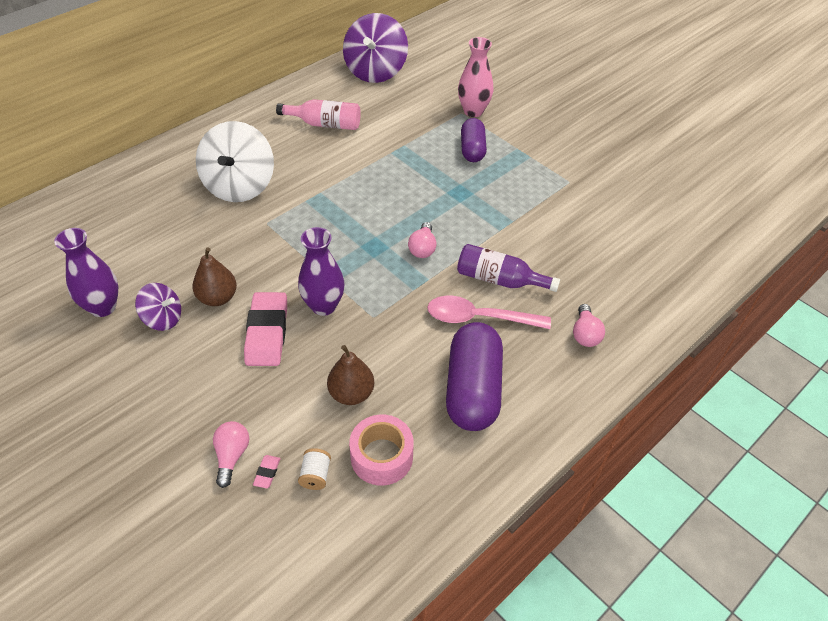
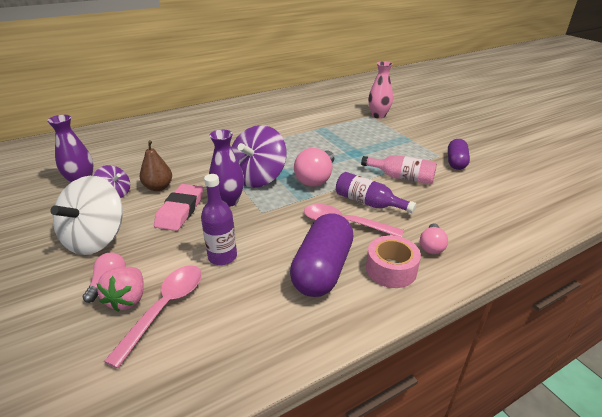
camera: 15 degrees right, 15 degrees down
white spinning top [196,121,274,202] -> white spinning top moved to [50,176,123,255]
pink eraser [253,455,281,488] -> pink strawberry [97,267,144,312]
pink bottle [276,99,361,130] -> pink bottle moved to [361,155,437,184]
white spool [298,448,331,490] -> pink spoon [104,265,202,368]
brown pear [327,345,374,405] -> purple bottle [201,174,237,265]
purple spinning top [343,13,408,83] -> purple spinning top moved to [231,125,286,188]
pink tape [349,415,414,485] -> pink tape moved to [366,235,421,288]
pink light bulb [408,222,437,258] -> pink light bulb [294,148,334,187], size x1.76
purple capsule [461,118,487,162] -> purple capsule moved to [448,139,470,170]

